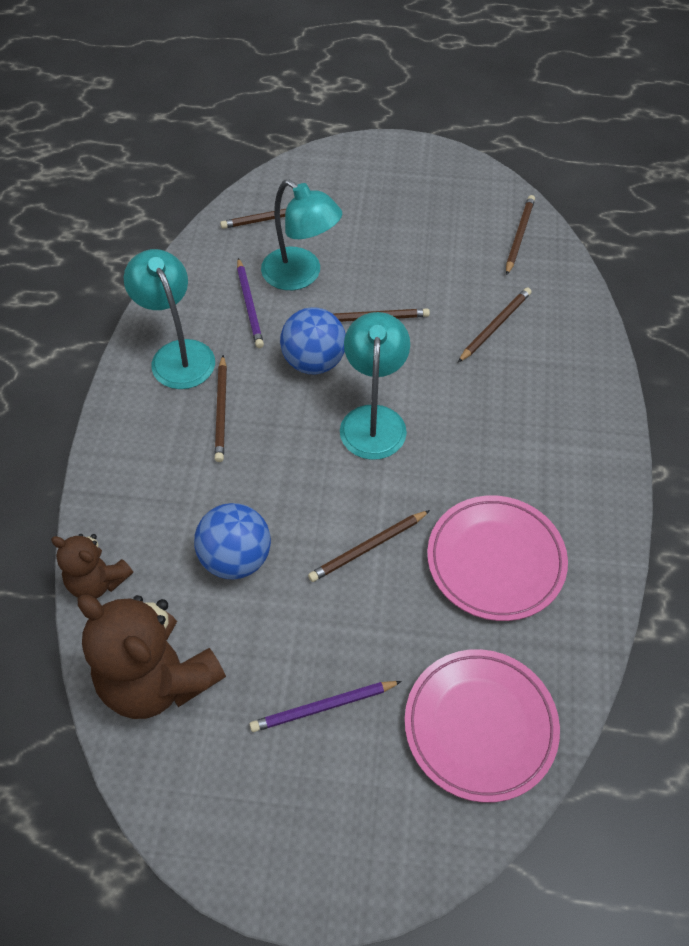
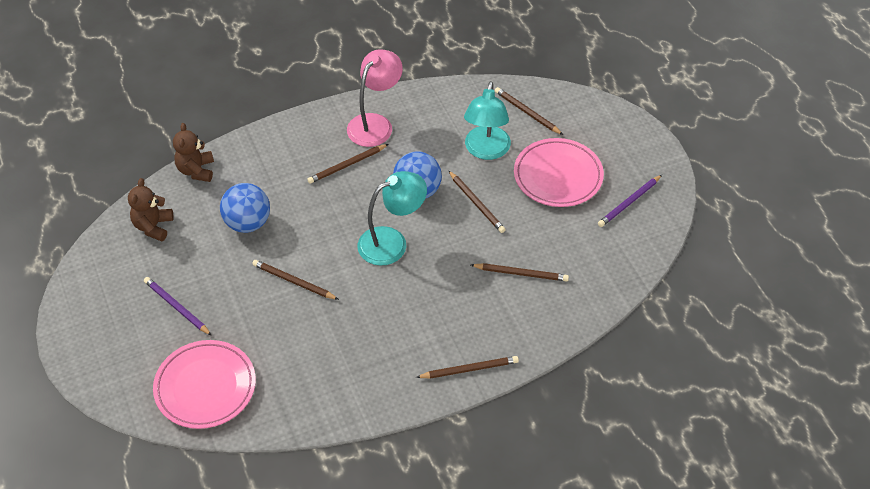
camera: 60 degrees right, 5 degrees down
brown teddy bear [78,595,226,719] -> brown teddy bear [128,178,173,241], size x0.56
turquoise lamp [124,249,215,389] -> pink lamp [347,49,403,147]
purple pencil [237,258,264,348] -> purple pencil moved to [598,175,662,227]
pink plate [427,496,568,621] -> pink plate moved to [514,138,604,207]
brown pencil [506,195,535,275] -> brown pencil moved to [416,356,519,379]

